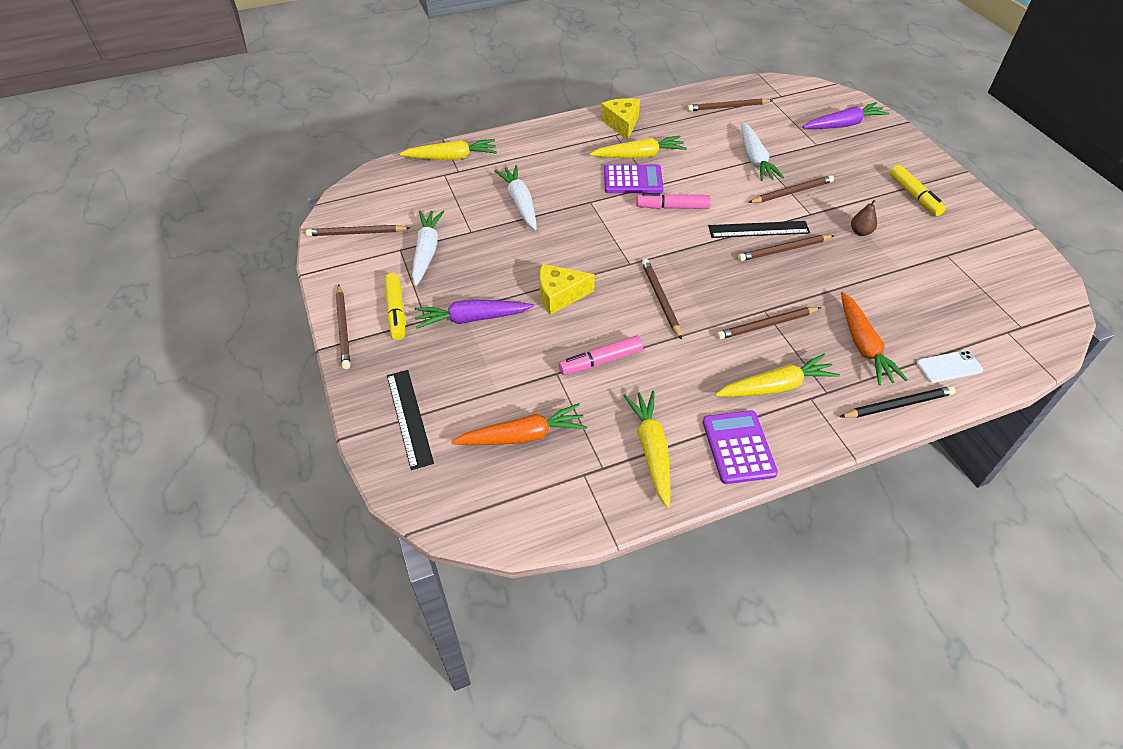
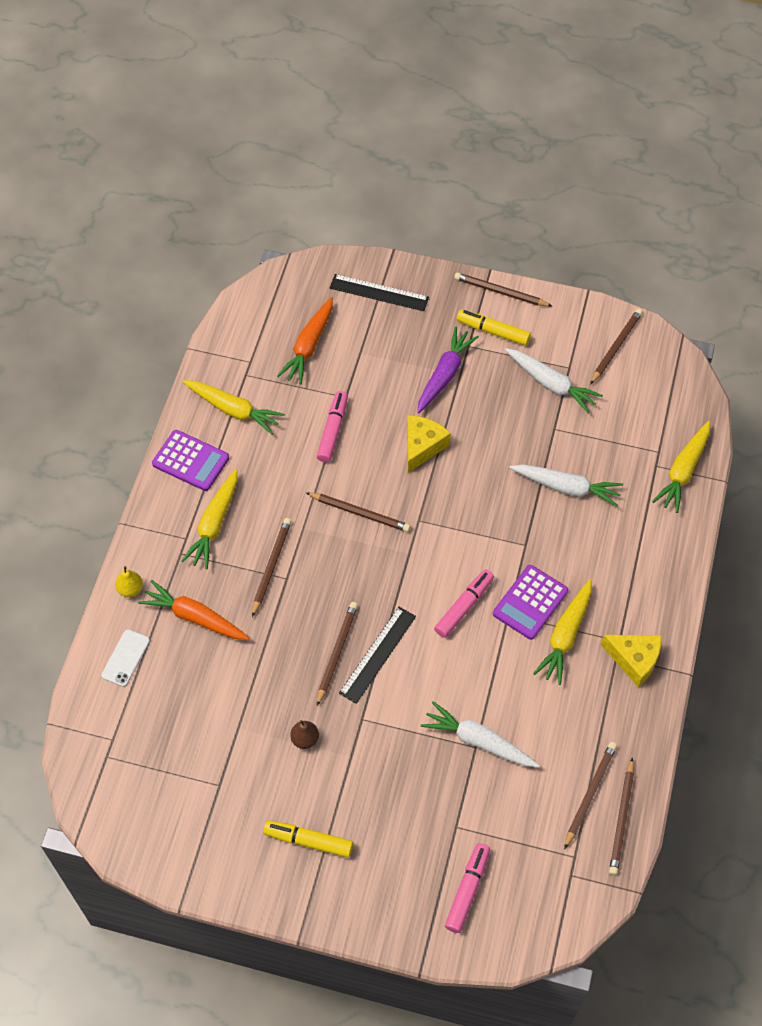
camera: 125 degrees right, 10 degrees up
brown pencil [748,175,834,203] -> brown pencil moved to [609,757,634,875]
purple carrot [802,102,889,129] -> pink marker [445,843,490,933]
black pencil [840,386,956,418] -> yellow pear [115,566,143,597]

